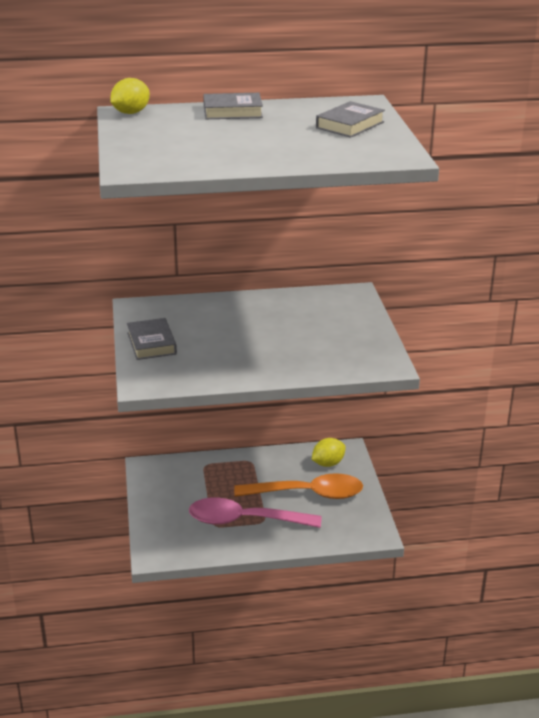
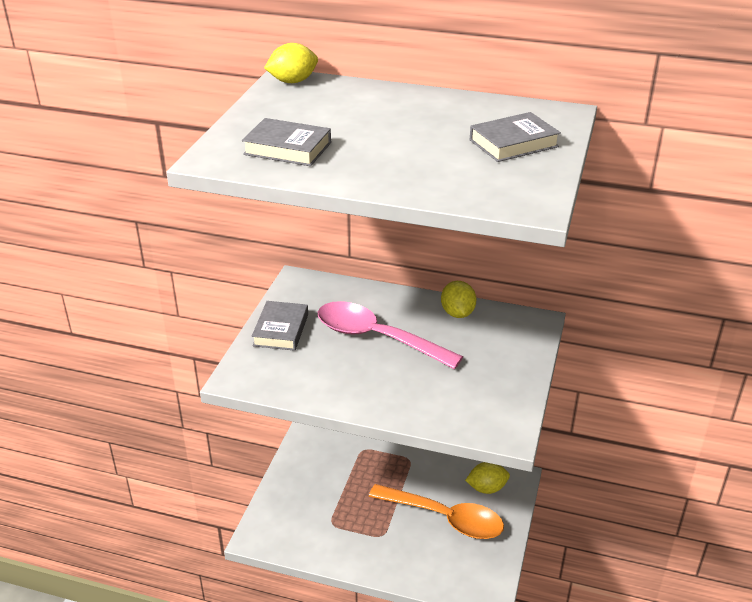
camera: 25 degrees right, 5 degrees up
pink spoon [189,497,322,528] -> pink spoon moved to [318,301,463,369]
grey book [203,93,263,119] -> grey book moved to [242,118,331,166]
none -> yellow lemon [441,281,476,318]

